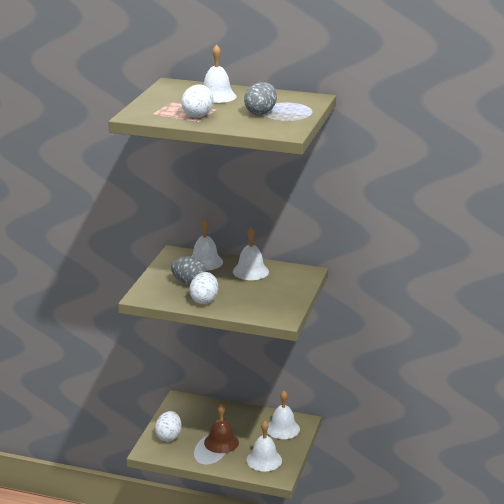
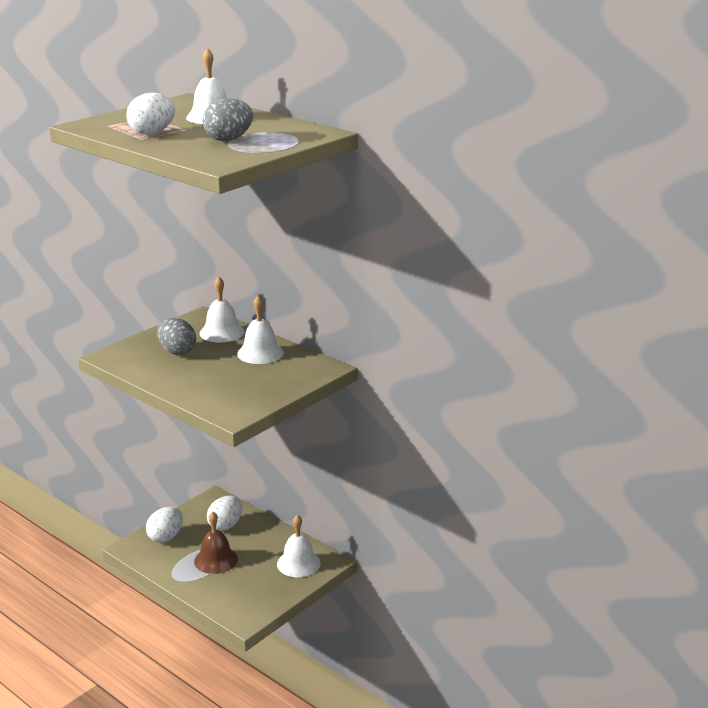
camera: 25 degrees right, 0 degrees up
white egg [189,272,218,304] -> white egg moved to [207,496,243,531]
white bell [246,421,282,471] -> none

